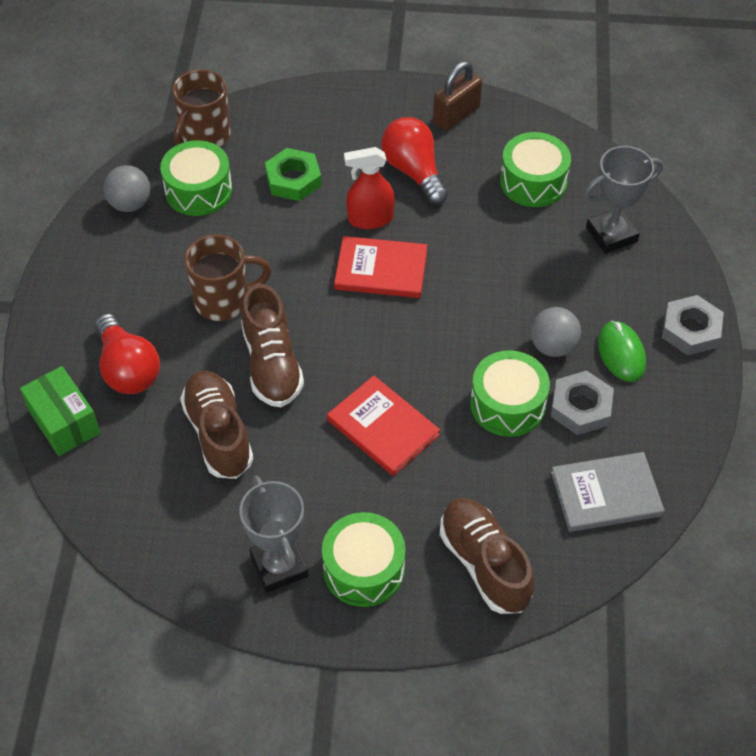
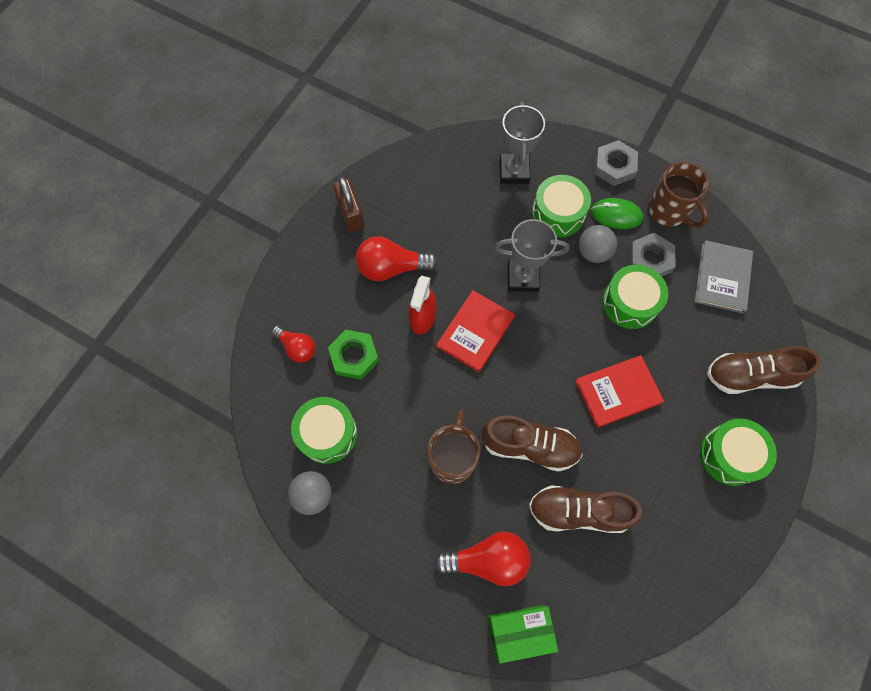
camera: 65 degrees left, 15 degrees up
brown mug [172,69,231,147] -> brown mug moved to [648,162,709,228]
grey trophy [239,476,308,593] -> grey trophy moved to [494,219,569,292]
green drum [500,132,571,207] -> green drum moved to [532,175,591,237]
none -> red light bulb [271,326,316,363]

